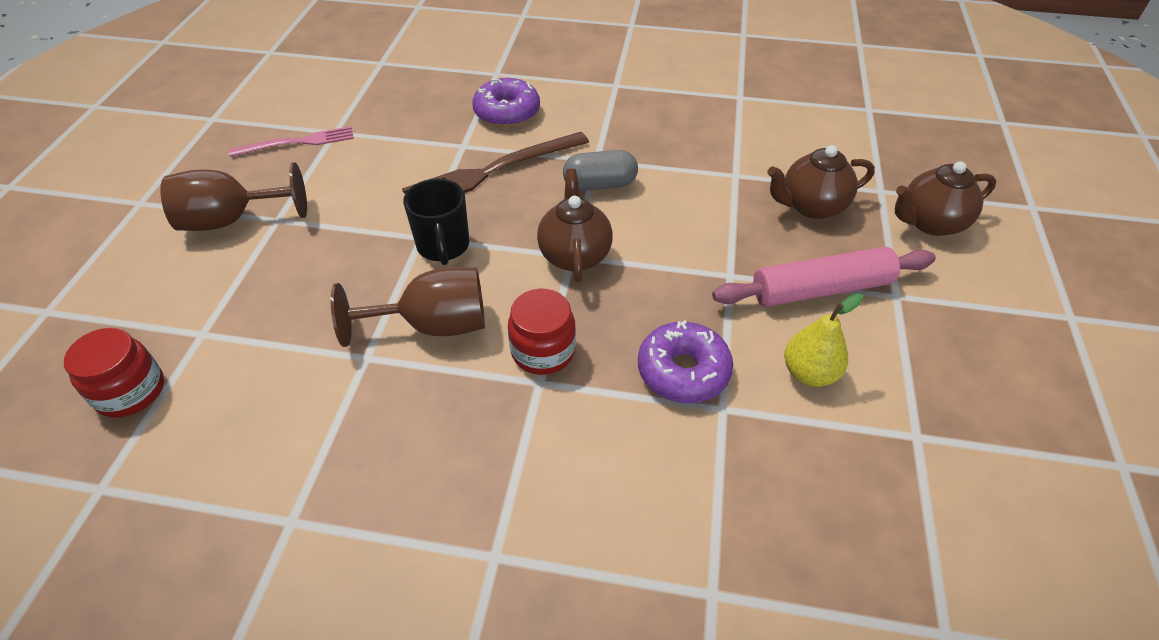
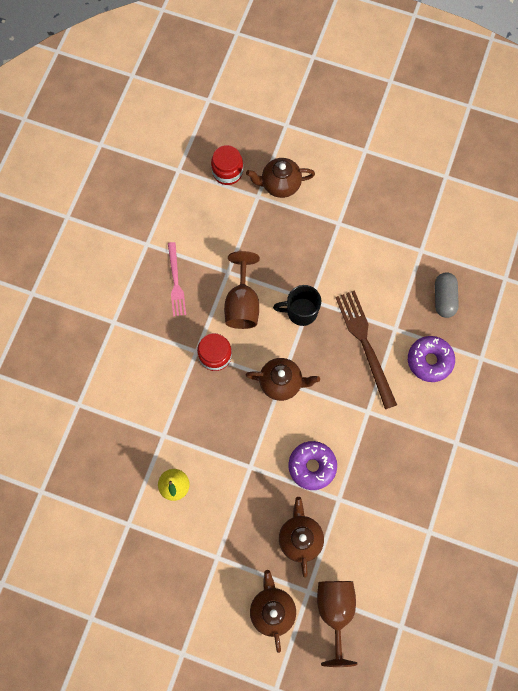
camera: 100 degrees right, 25 degrees up
brown goblet [160,162,307,231] -> brown goblet moved to [317,581,358,667]
pink fork [229,126,354,157] -> pink fork moved to [168,242,186,317]
grey capsule [563,150,638,191] -> grey capsule moved to [435,272,459,318]
purple donut [638,321,733,403] -> purple donut moved to [288,441,337,490]
pink rolling pin [712,246,936,307] -> none
none -> brown teapot [246,158,315,198]

